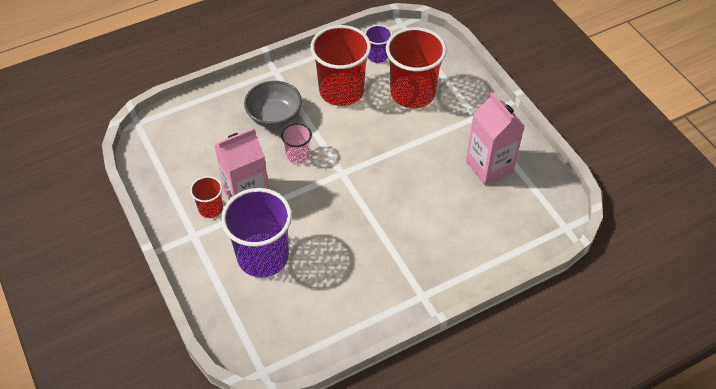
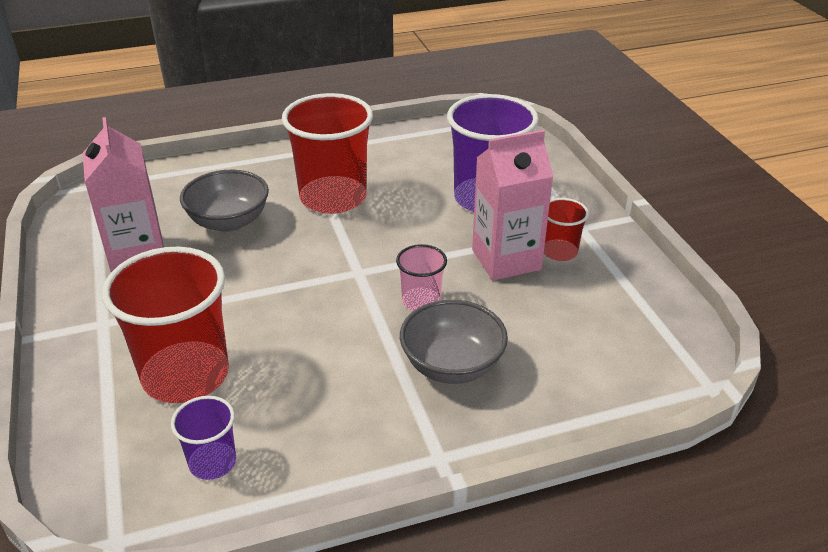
camera: 170 degrees left, 15 degrees down
red cup [310,25,371,106] -> red cup moved to [282,93,373,214]
none -> grey bowl [180,170,269,232]

